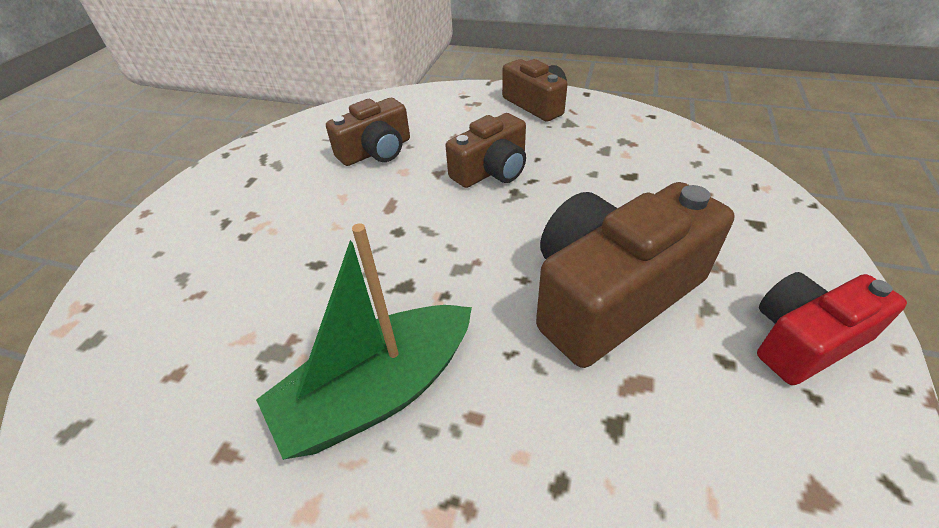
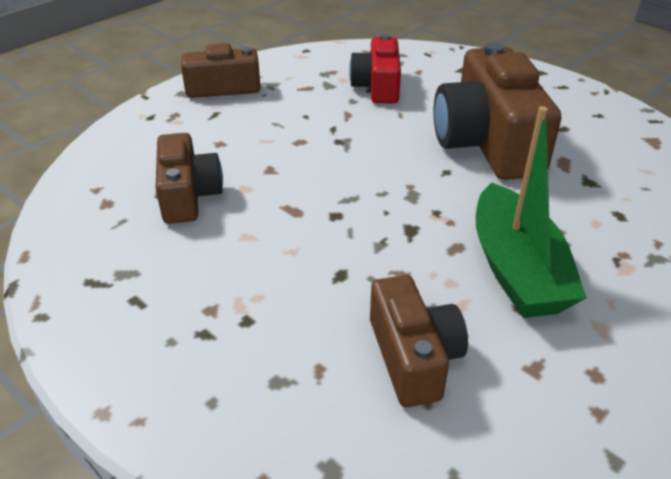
camera: 65 degrees left, 5 degrees down
brown camera [446,113,526,188] -> brown camera moved to [370,275,468,407]
red camera [757,272,907,385] -> red camera moved to [349,34,401,103]

